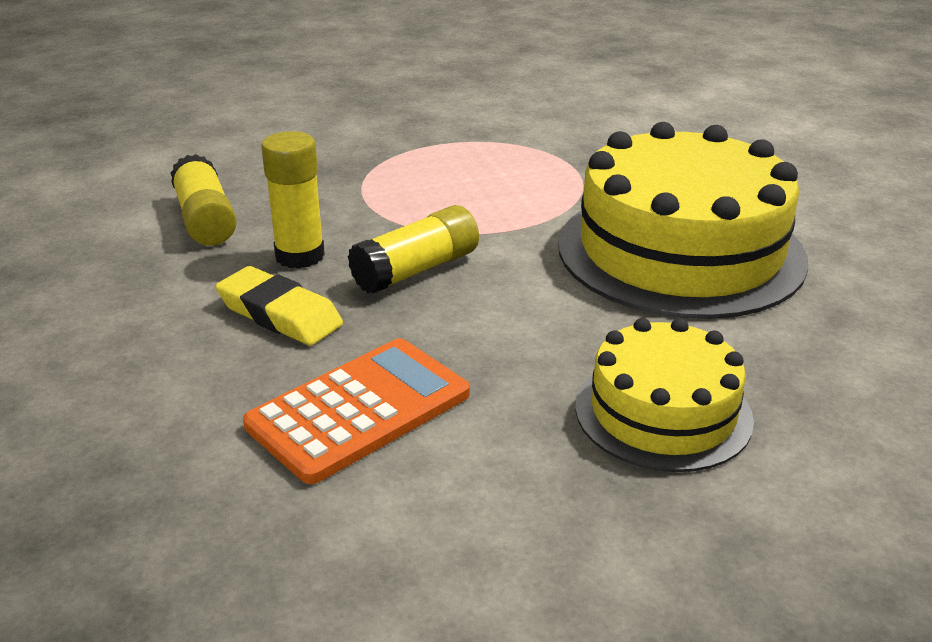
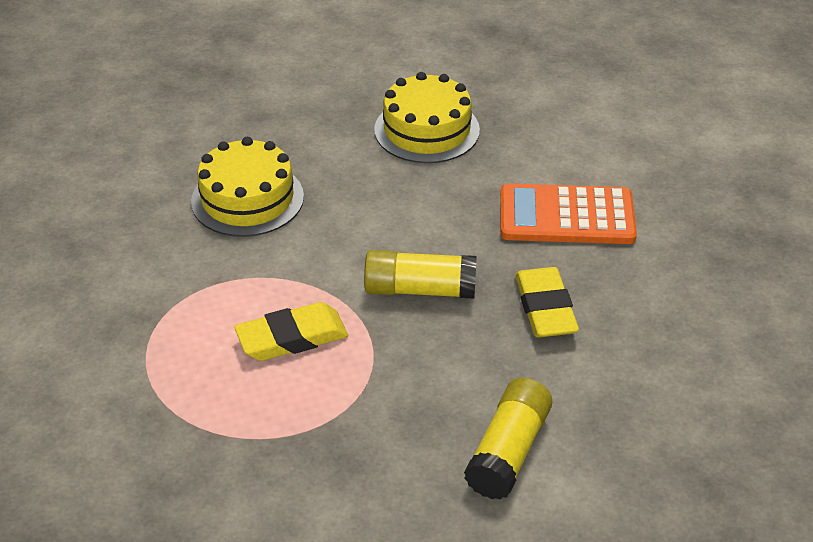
camera: 135 degrees left, 10 degrees up
yellow glue stick [261,131,325,269] -> none
yellow cake [558,122,808,319] -> yellow cake [191,137,304,237], size x0.57
none -> yellow eraser [234,302,348,361]

